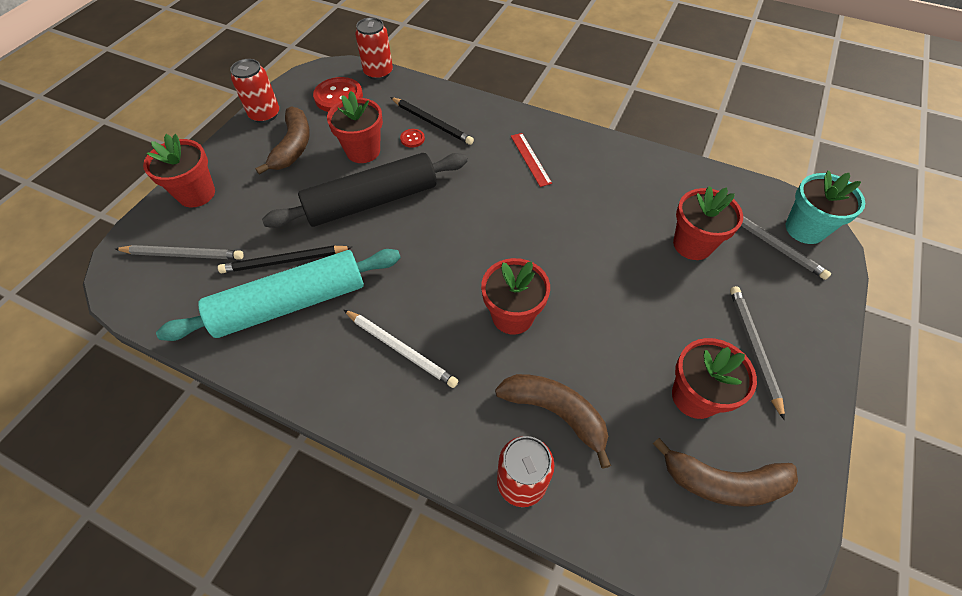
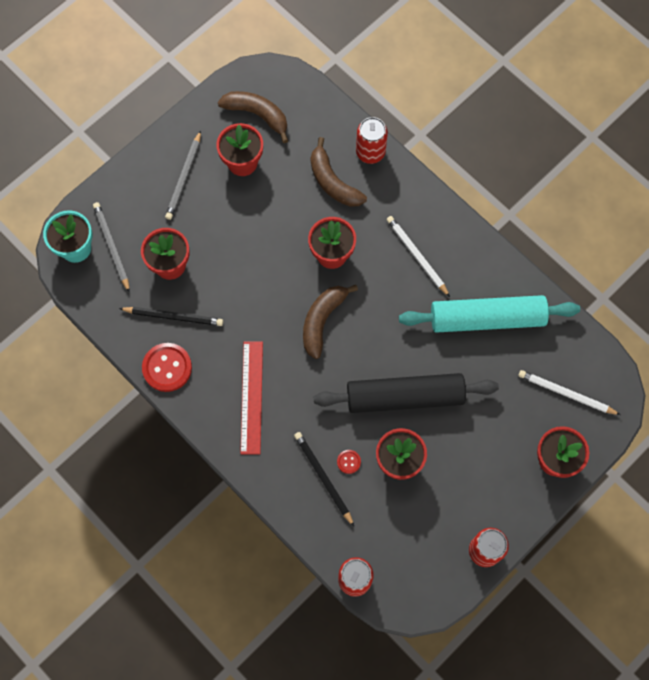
camera: 160 degrees left, 15 degrees up
grey pencil [116,245,244,260] -> white pencil [518,370,621,415]
black pencil [218,245,352,273] -> black pencil moved to [119,307,223,326]
brown banana [255,106,310,175] -> brown banana moved to [303,285,358,359]
red button [313,77,363,112] -> red button moved to [142,343,192,392]
red ruler [511,133,552,187] -> red ruler [240,341,263,454], size x1.61

